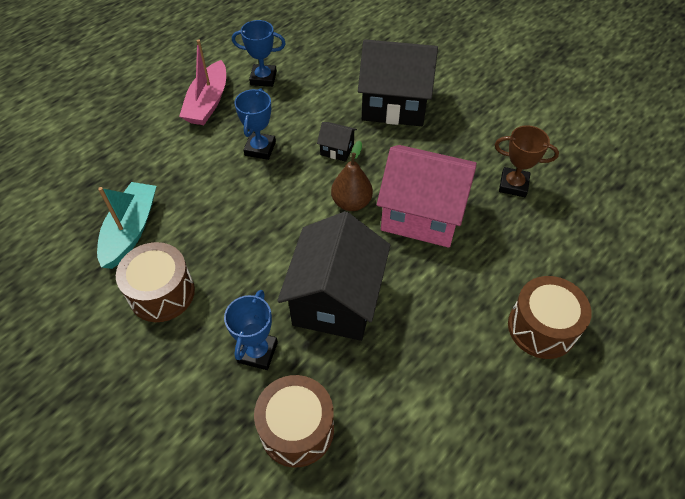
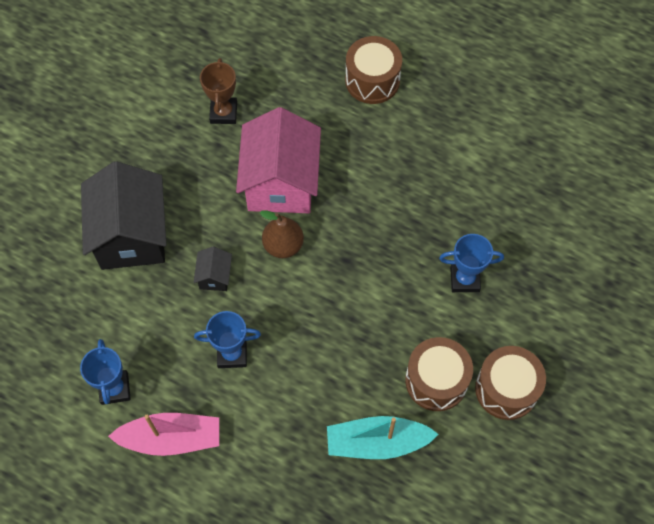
camera: 105 degrees left, 10 degrees up
brown drum [254,375,334,467] -> brown drum moved to [475,346,546,420]
black house [277,211,390,341] -> none

